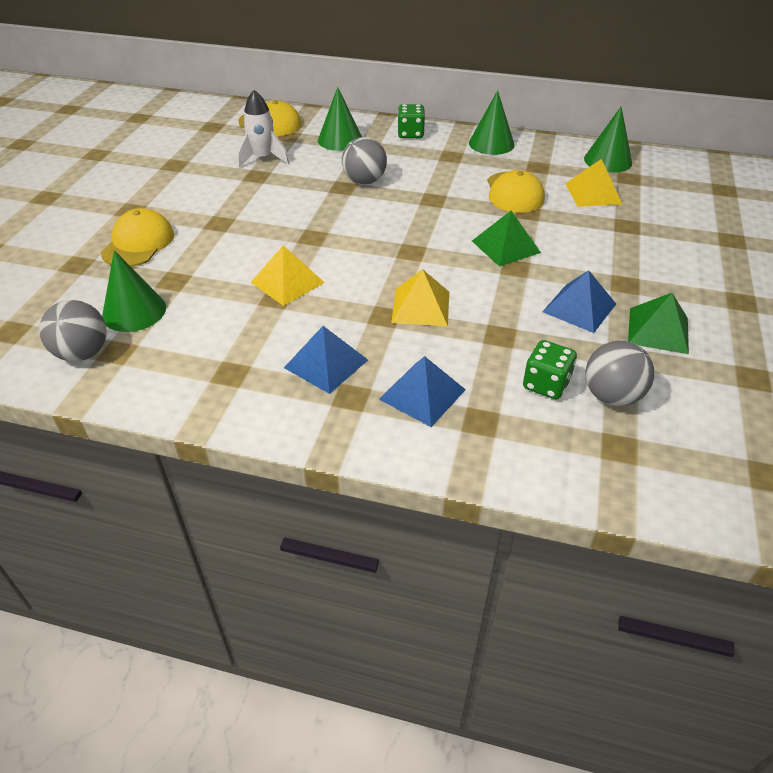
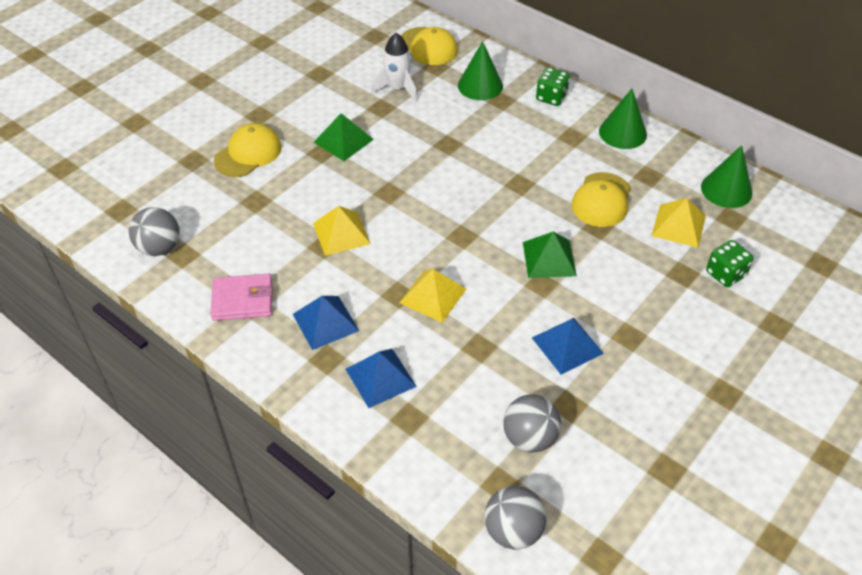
camera: 25 degrees right, 5 degrees up
green cone [102,250,166,332] -> none
grey ball [342,137,387,184] -> grey ball moved to [484,486,547,549]
green dice [523,340,577,399] -> green dice moved to [706,240,753,287]
green pyramid [628,293,689,354] -> green pyramid moved to [313,113,374,161]
none -> pink wallet [210,274,273,321]

